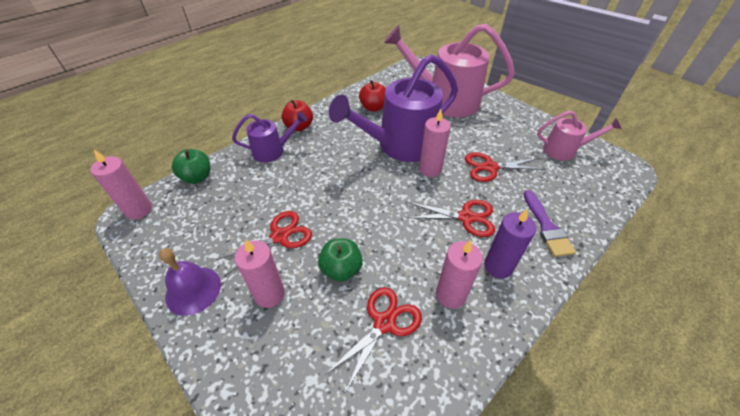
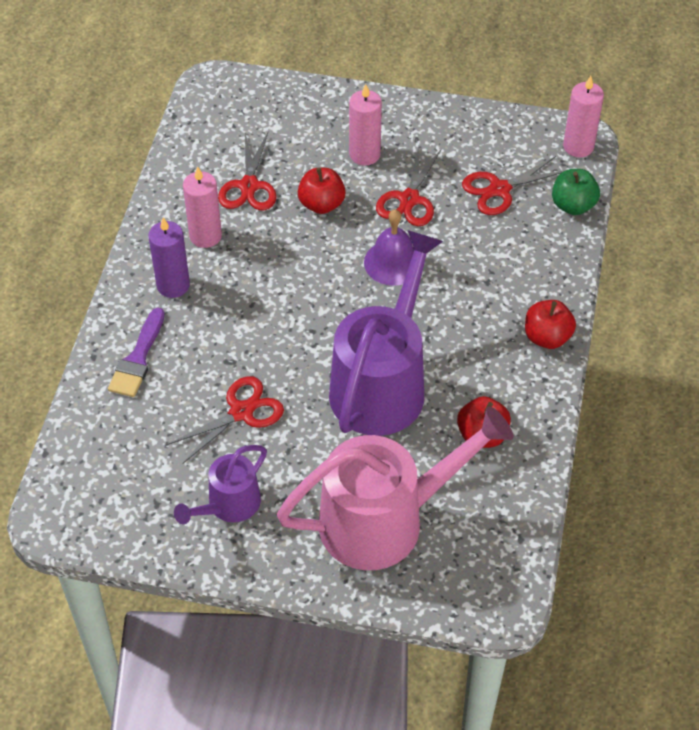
camera: 145 degrees right, 5 degrees up
purple bell [159,248,221,316] -> purple bell moved to [364,209,414,286]
purple watering can [232,111,308,163] -> purple watering can moved to [174,445,267,524]
green apple [318,238,363,282] -> red apple [298,168,346,214]
red scissors [407,200,495,237] -> red scissors moved to [462,156,563,215]
pink candle [419,109,451,177] -> none
purple brush [523,190,576,257] -> purple brush turned 120 degrees counterclockwise [108,308,165,397]
pink watering can [537,110,622,161] -> none

